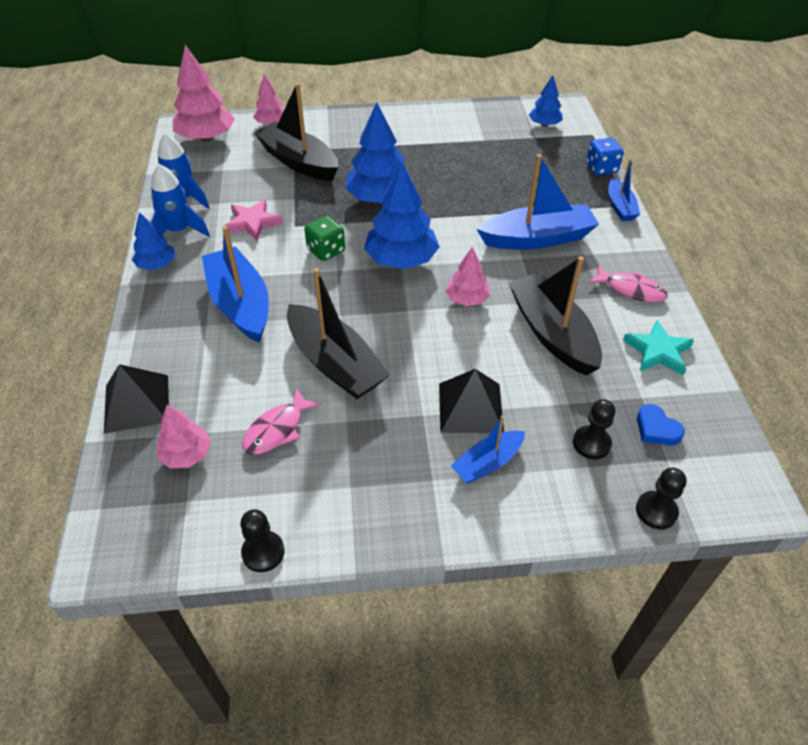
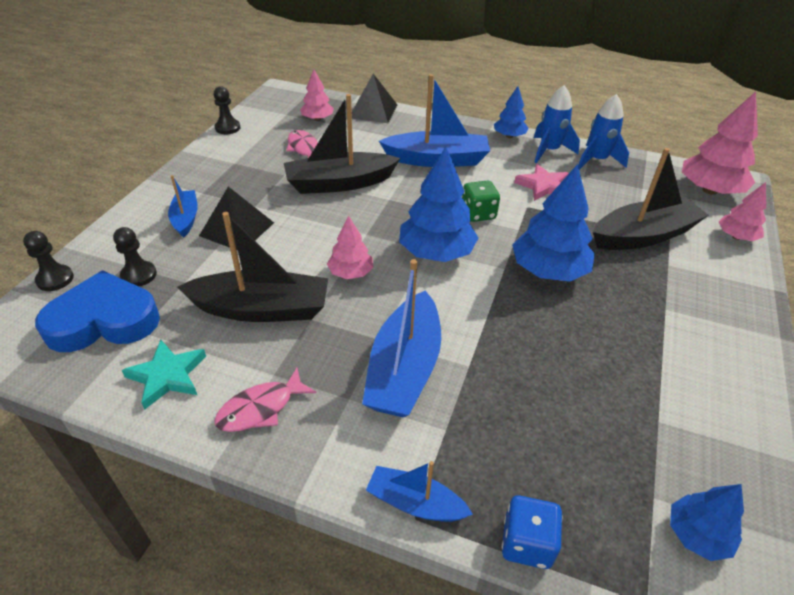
camera: 115 degrees right, 5 degrees down
blue heart [637,404,685,445] -> blue heart [35,271,160,352], size x2.24

